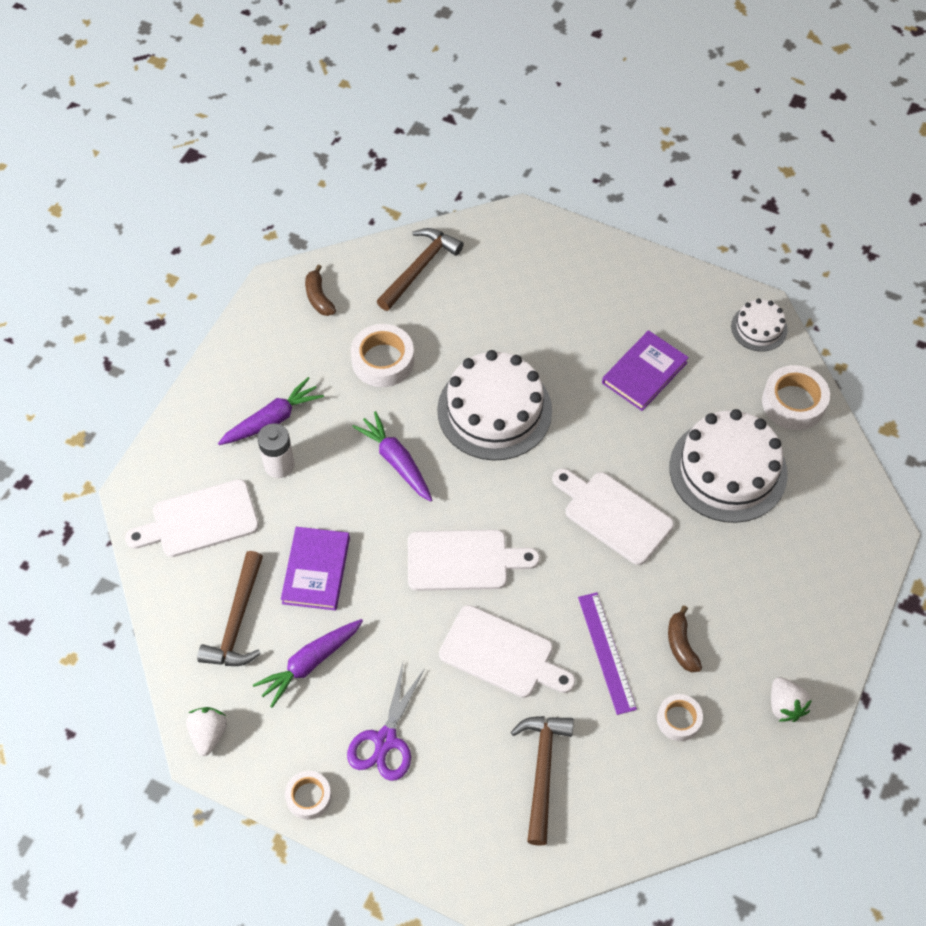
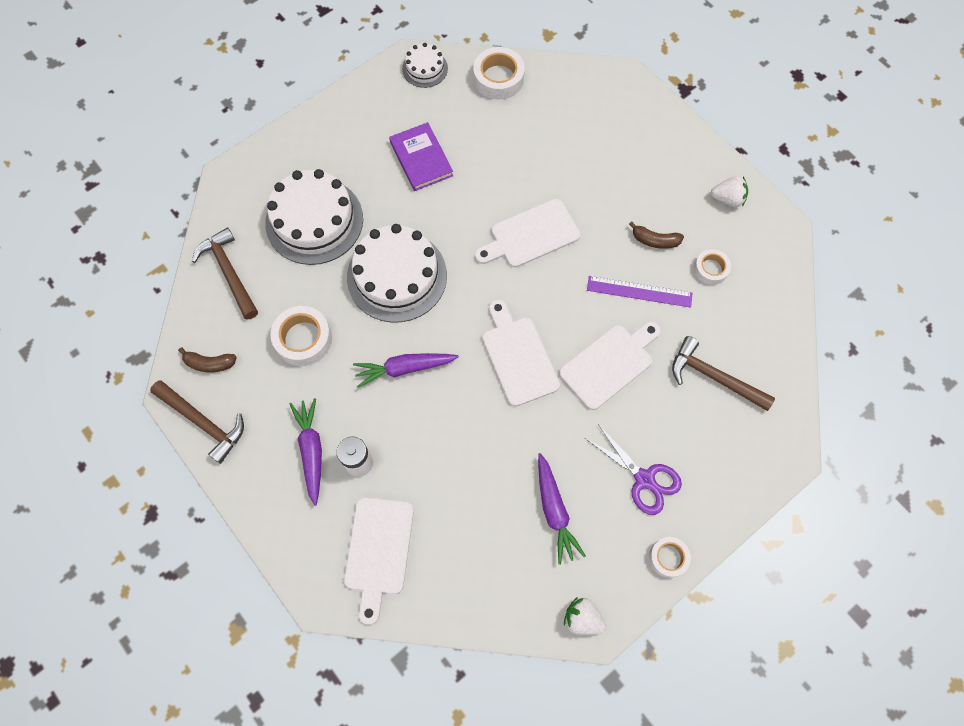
camera: 65 degrees left, 10 degrees up
brown hammer [197,551,263,666] -> brown hammer moved to [150,380,244,464]
purple book [281,527,350,611] -> none
white cutting board [408,530,540,591] -> white cutting board turned 45 degrees counterclockwise [482,299,560,407]
white cake [670,409,788,523] -> white cake moved to [265,169,363,265]

